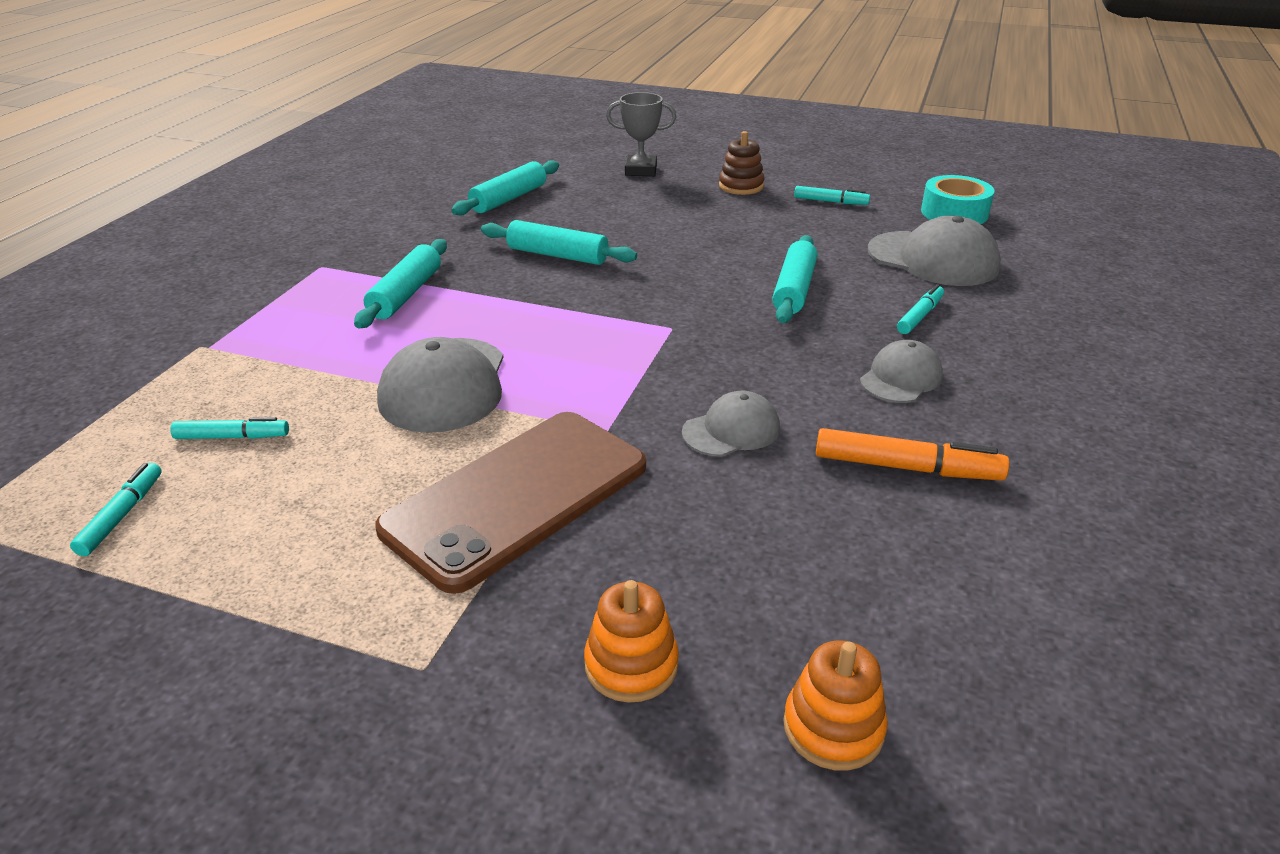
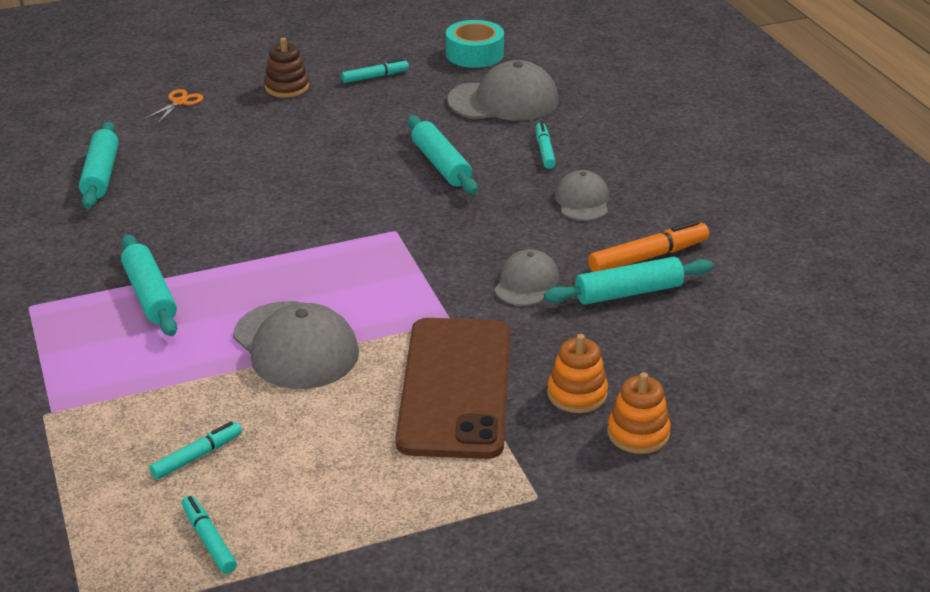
camera: 40 degrees left, 0 degrees up
turquoise rolling pin [481,220,637,265] -> turquoise rolling pin moved to [544,257,713,305]
grey trophy [606,92,676,176] -> orange scissors [145,89,203,123]
orange stacking toy [783,640,888,771] -> orange stacking toy moved to [547,334,608,413]

